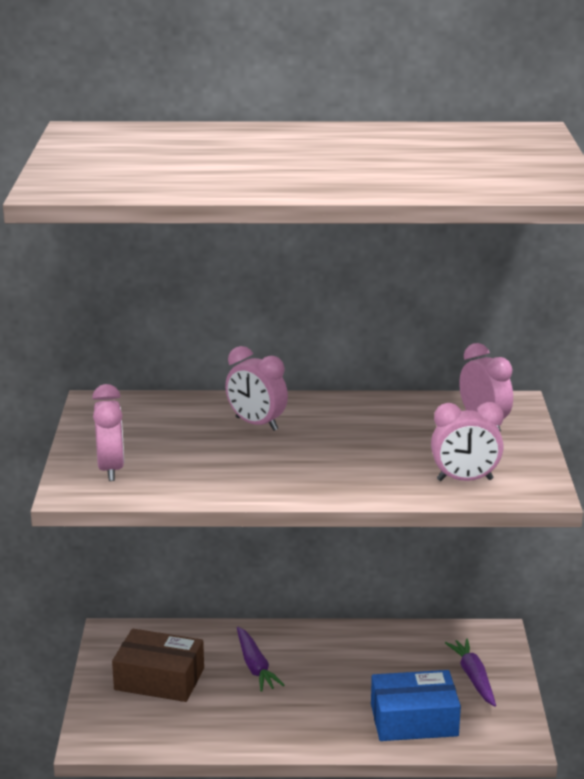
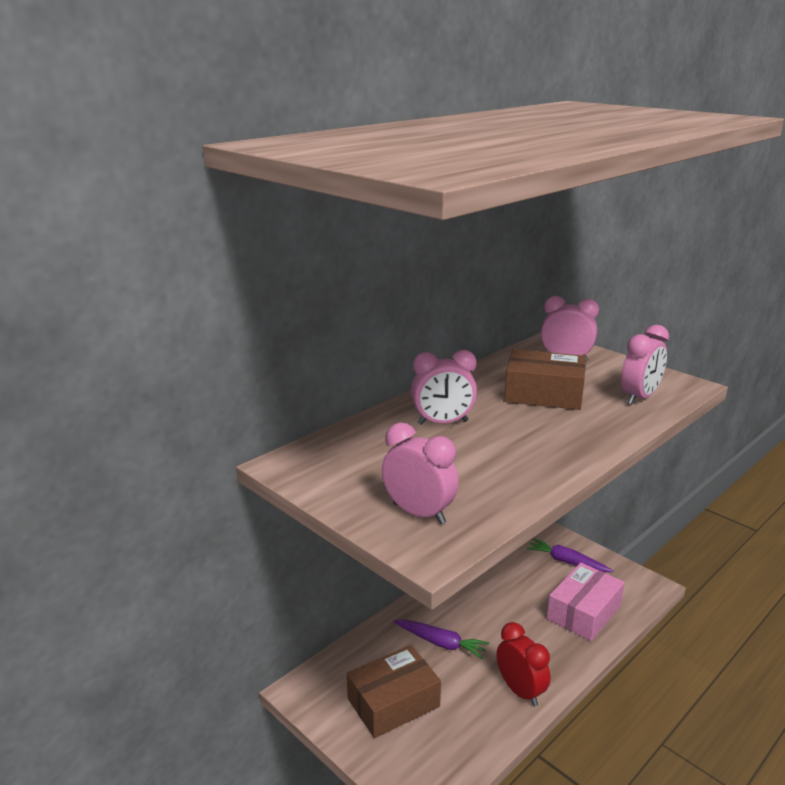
camera: 45 degrees left, 0 degrees up
blue box [371,670,461,741] -> pink box [547,562,625,641]
none -> red clock [497,622,550,706]
none -> brown box [504,349,586,410]

